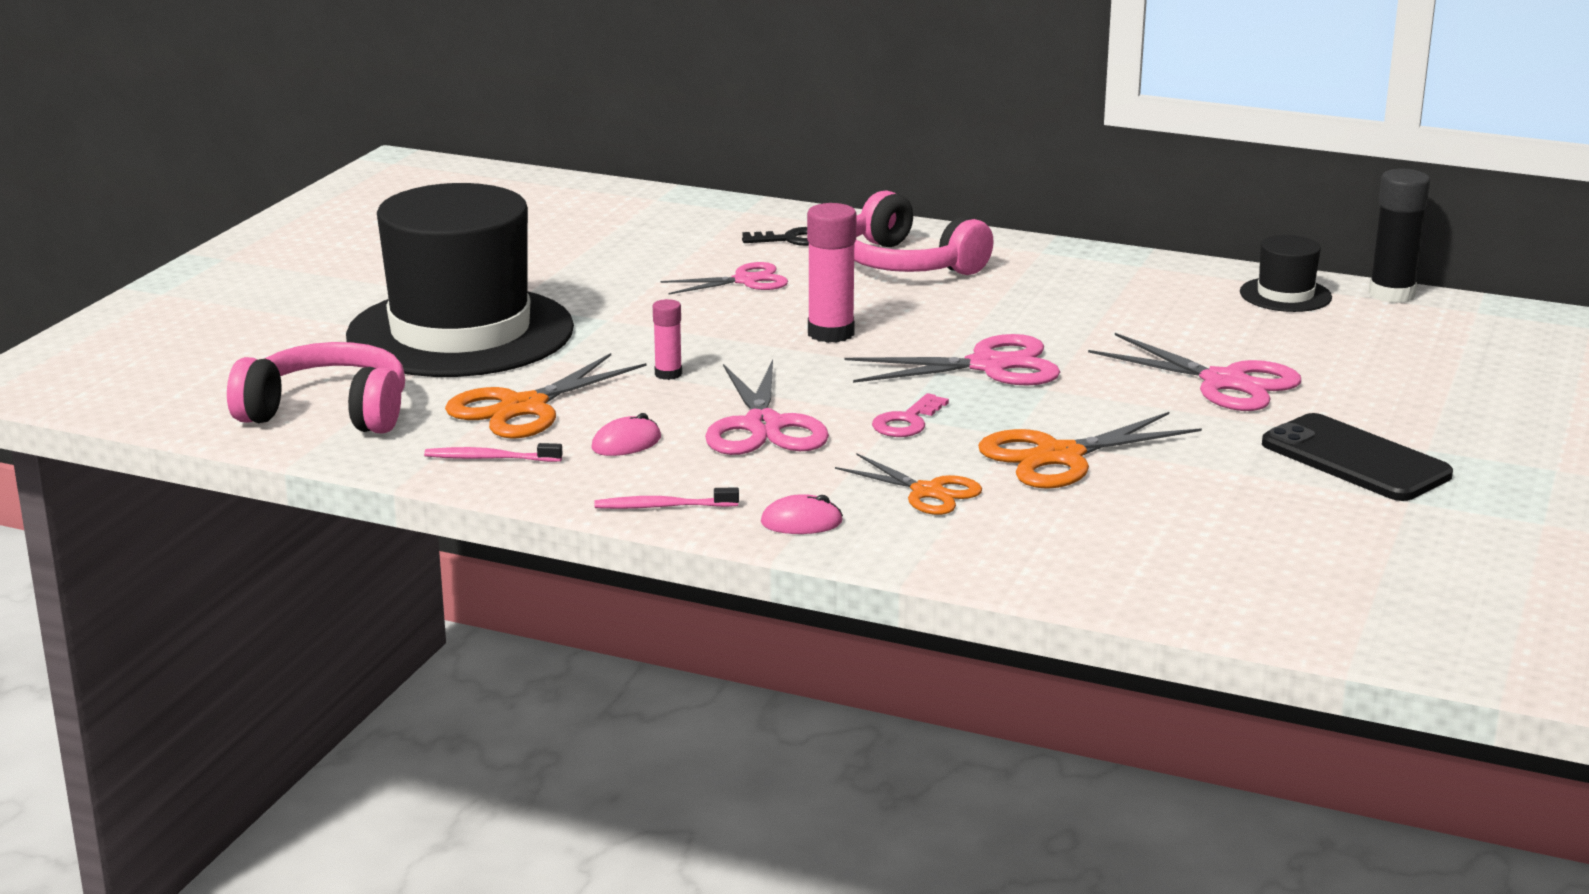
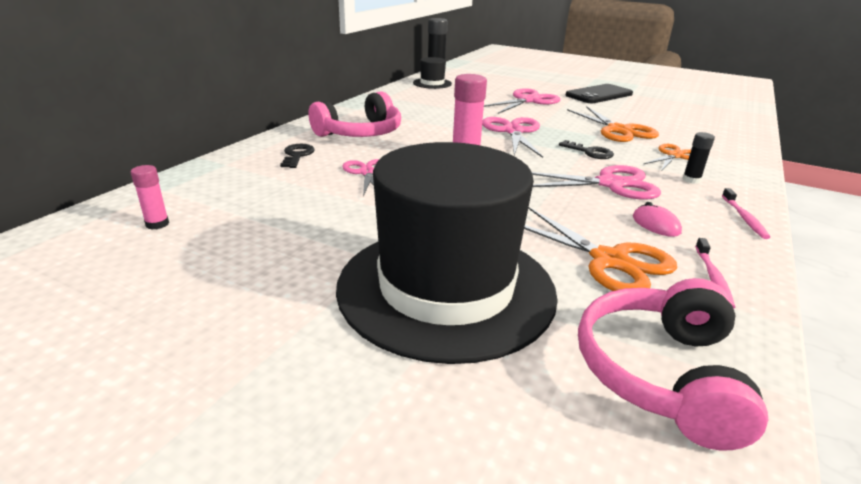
camera: 85 degrees left, 5 degrees up
pink glue stick [653,299,682,380] -> pink glue stick moved to [131,165,169,230]
pink mouse [761,494,843,534] -> none
pink key [872,393,949,437] -> black key [559,140,614,159]
none -> black glue stick [682,132,715,184]

